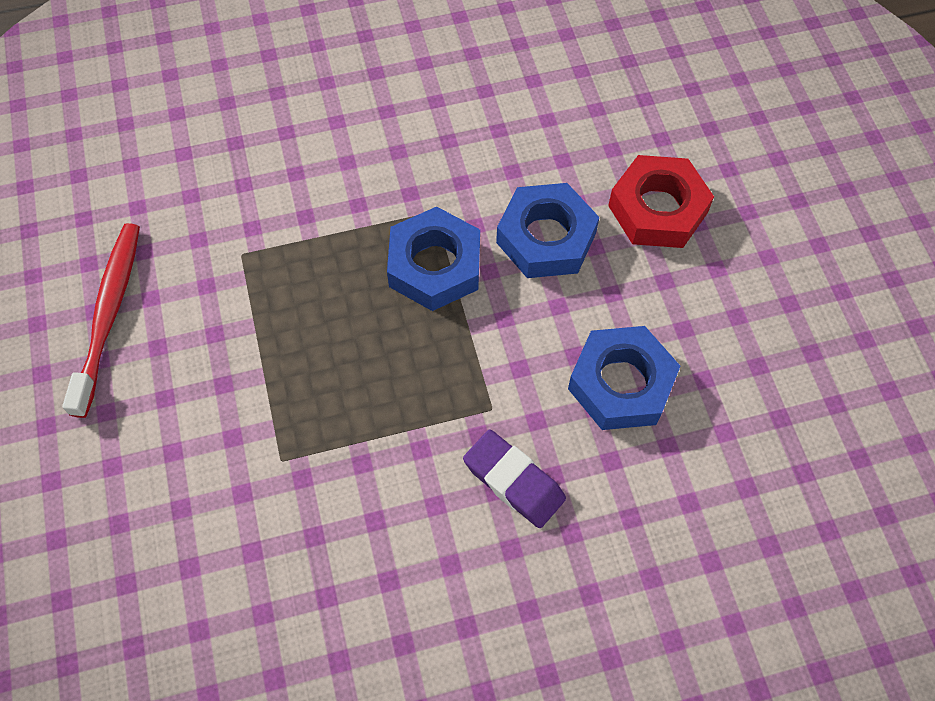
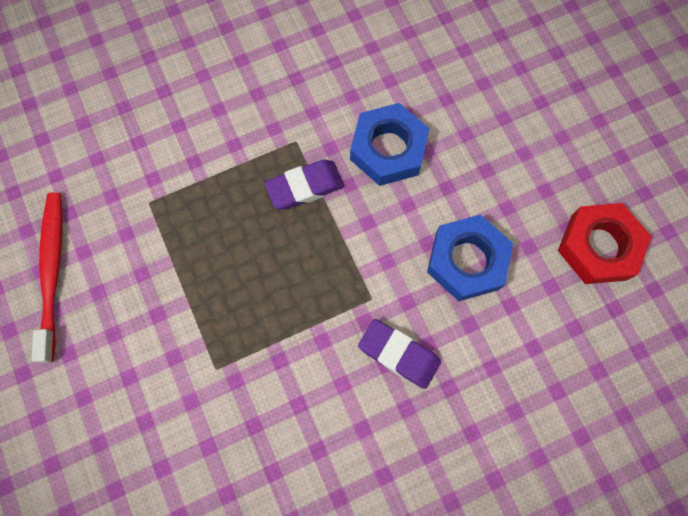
camera: 10 degrees left, 10 degrees up
blue nut [387,207,480,311] -> purple eraser [264,159,344,210]
red nut [608,155,714,248] -> red nut moved to [558,203,652,284]

